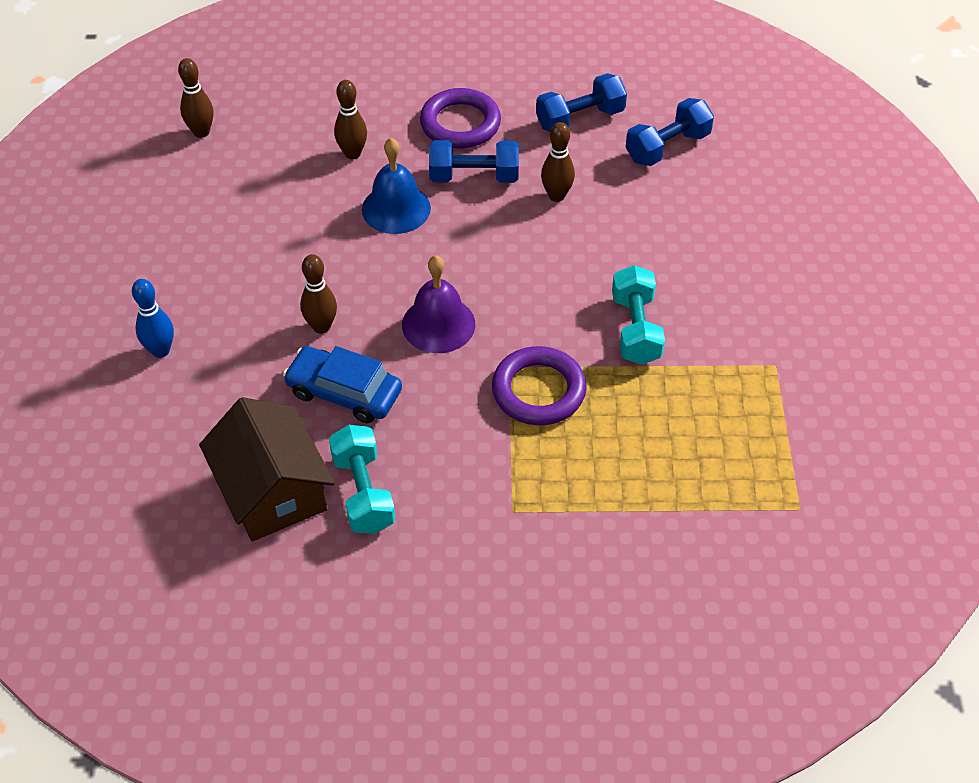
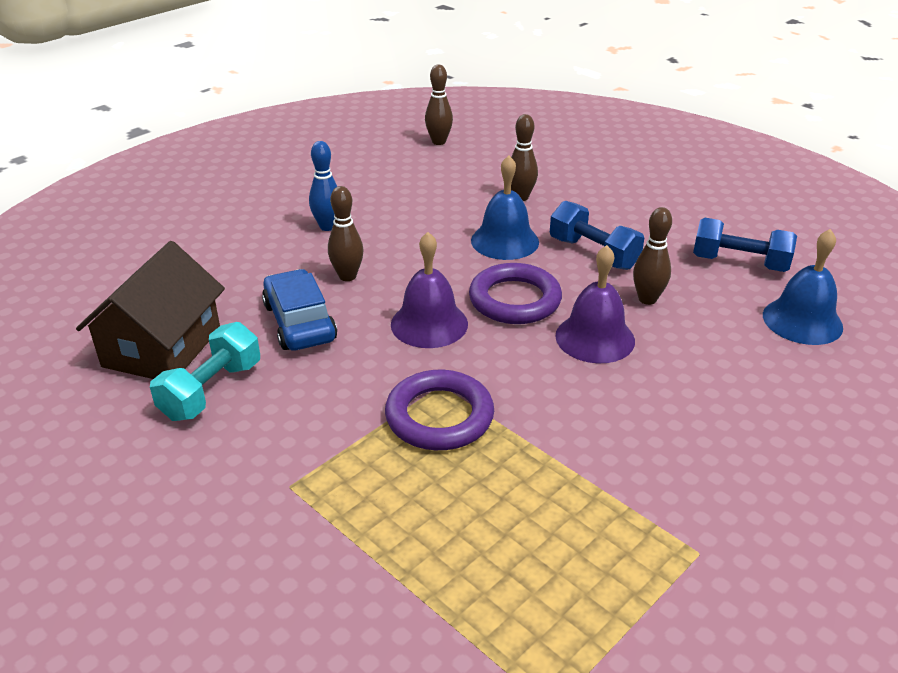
camera: 45 degrees right, 15 degrees down
blue bowling pin [132,279,174,358] -> blue bowling pin moved to [309,141,338,231]
purple ring [420,88,501,148] -> purple ring moved to [469,263,562,324]
turquoise dumbbell [612,265,665,365] -> none
blue dumbbell [626,98,714,166] -> blue bell [763,229,843,345]
none -> purple bell [555,245,635,363]

